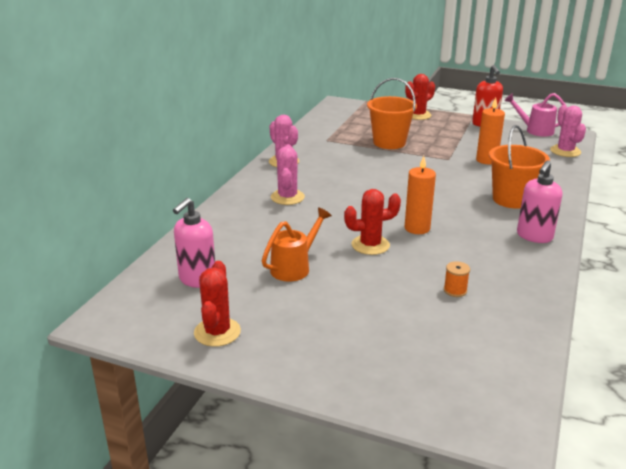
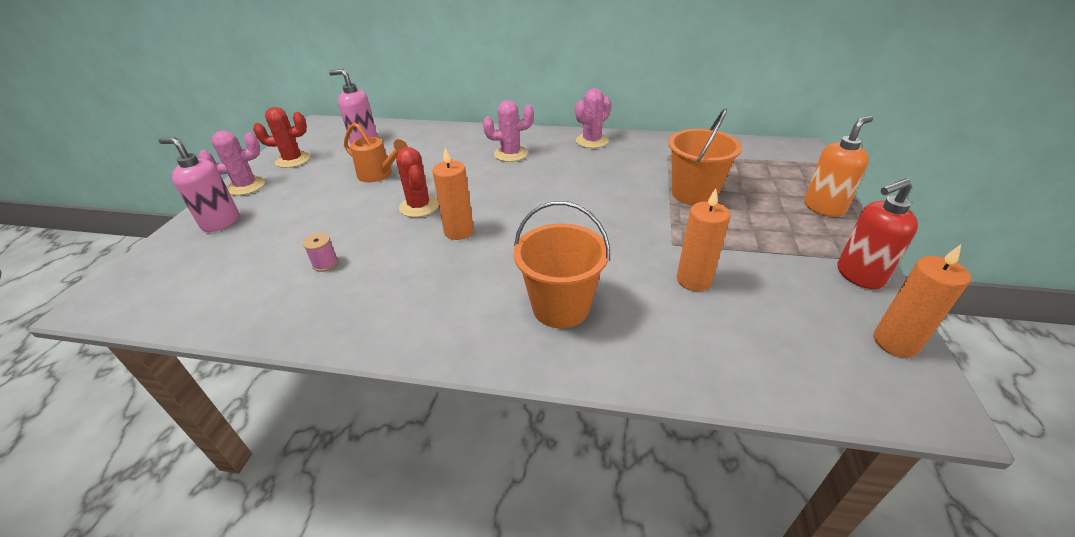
camera: 80 degrees right, 10 degrees up
red cactus [405,74,435,120] -> orange soap dispenser [804,116,873,217]
orange spool [444,261,470,297] -> pink spool [303,233,338,272]
pink watering can [504,93,567,137] -> orange candle [873,245,971,358]
pink soap dispenser [517,160,562,243] -> pink soap dispenser moved to [158,137,239,232]
pink cactus [550,105,586,157] -> pink cactus moved to [199,130,265,196]

